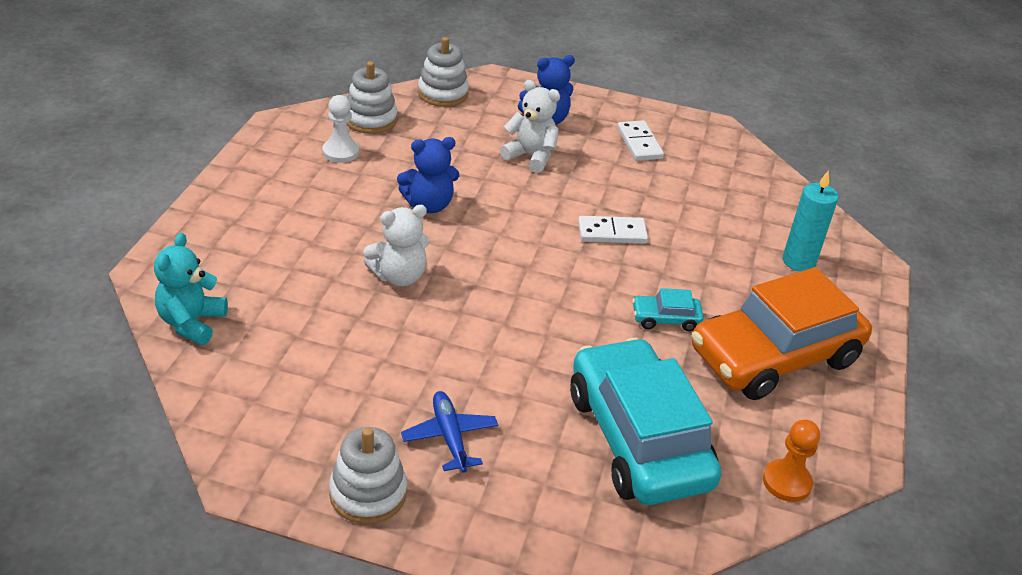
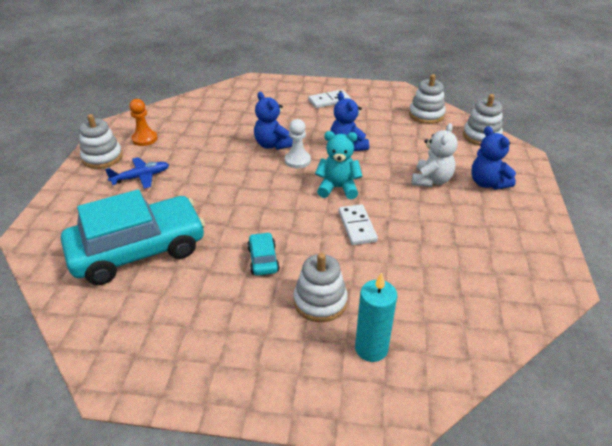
camera: 85 degrees right, 0 degrees up
turquoise teddy bear [154,233,228,345] -> turquoise teddy bear moved to [315,131,362,199]
white pawn [322,95,359,163] -> white pawn moved to [285,119,311,168]
white teddy bear [363,205,429,286] -> blue teddy bear [254,92,293,150]
white domino [617,120,664,161] -> white domino moved to [308,90,351,108]
orange car [692,267,872,400] -> none
orange pawn [763,420,820,502] -> orange pawn moved to [129,99,158,146]
none -> white stacking toy [294,253,348,322]

